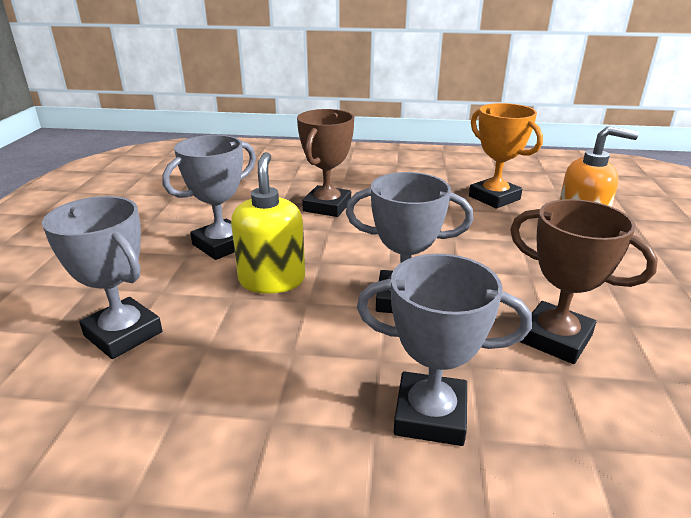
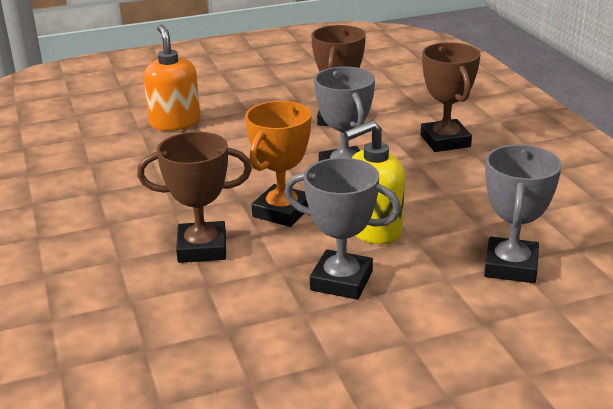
camera: 115 degrees left, 0 degrees up
grey trophy [357,254,532,446] -> brown trophy [421,42,481,152]
orange trophy [469,103,543,209] -> orange trophy moved to [245,101,311,227]

